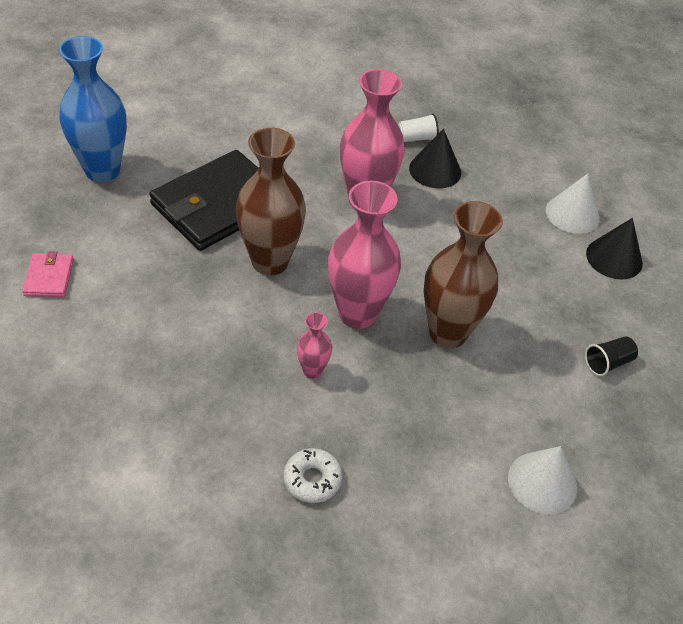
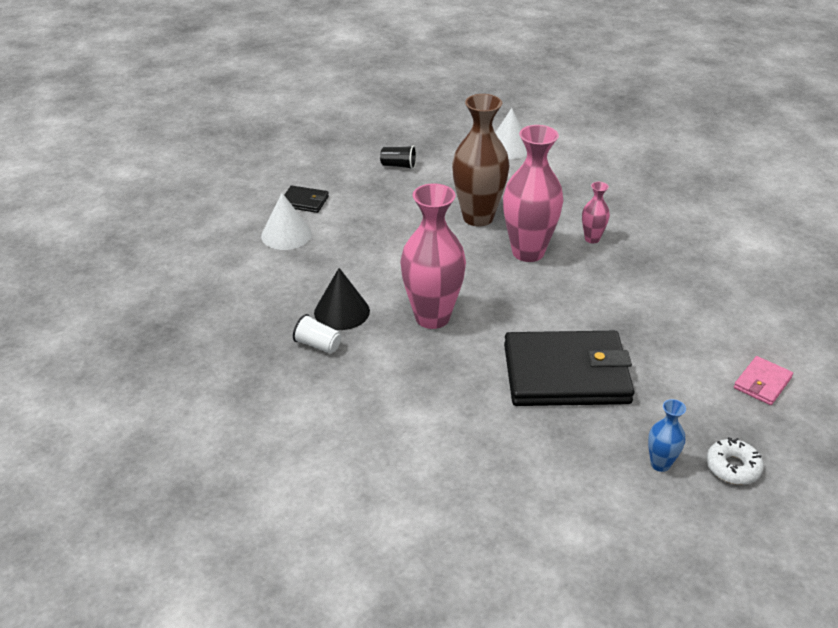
camera: 135 degrees left, 10 degrees down
blue vase [59,36,127,182] -> blue vase [648,399,686,472], size x0.47
brown vase [236,128,306,275] -> none
white donut [283,448,342,503] -> white donut moved to [706,437,764,485]
black cone [586,218,643,279] -> black wallet [284,185,329,213]

